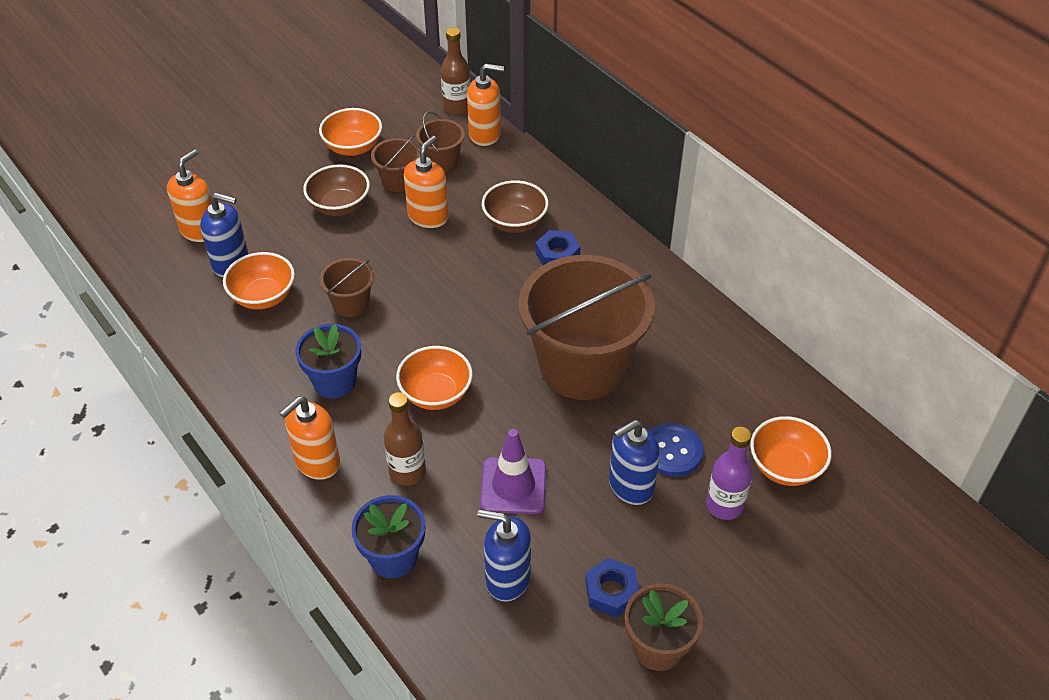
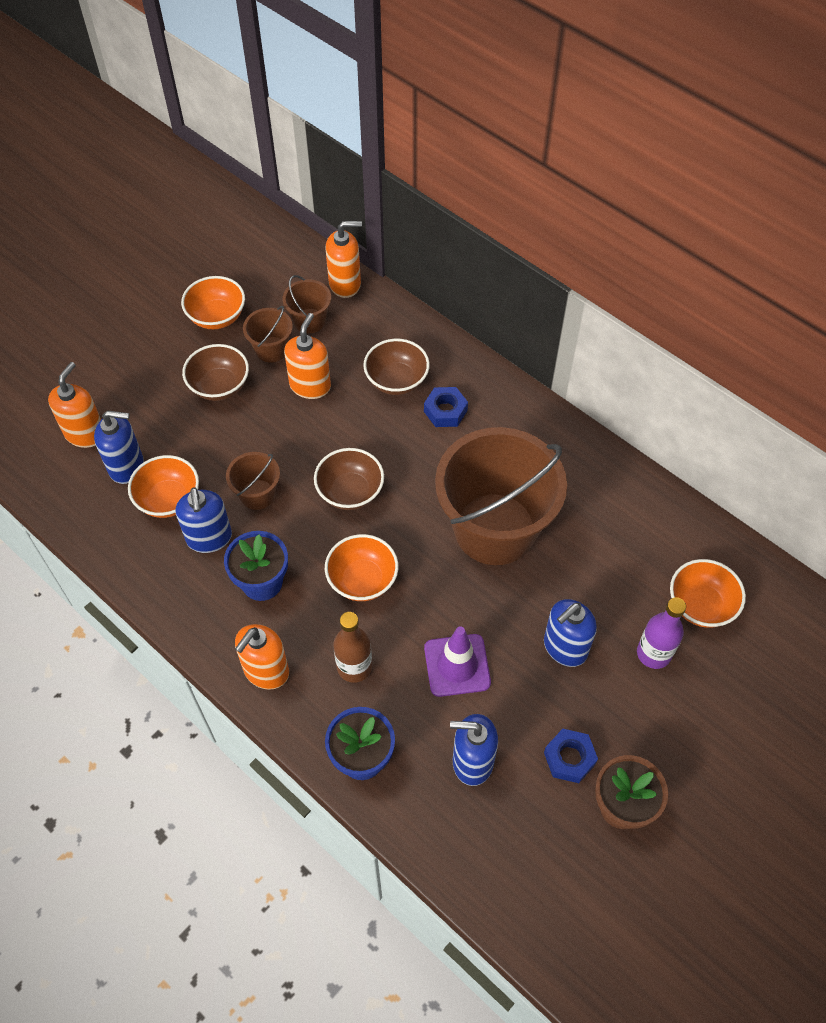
camera: 10 degrees left, 10 degrees up
brown bottle [441,28,470,115] -> none
blue button [650,423,704,477] -> none
none -> blue soap dispenser [176,487,232,553]
none -> brown bowl [314,448,384,510]

